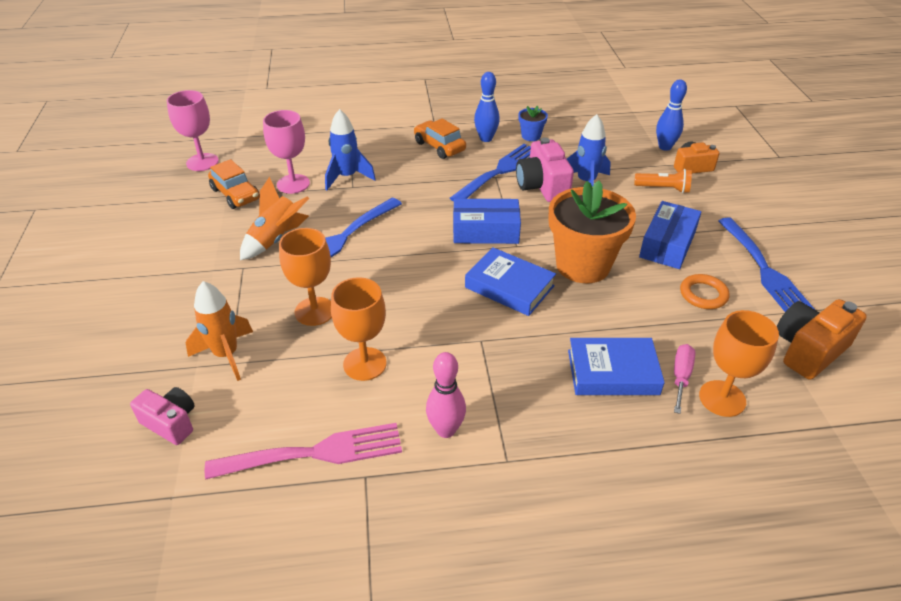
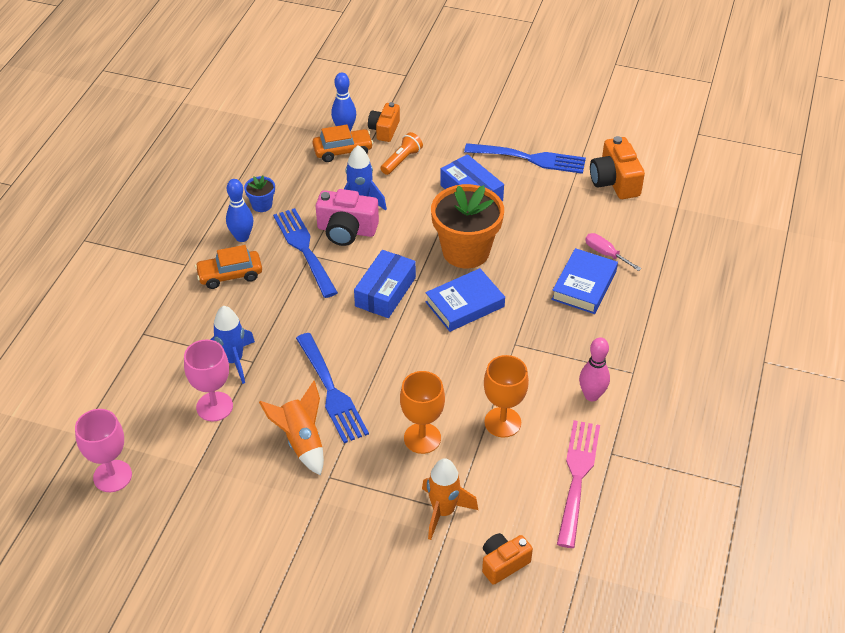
camera: 65 degrees left, 5 degrees up
pink camera [130,387,195,445] -> orange camera [482,533,533,585]
orange car [208,159,260,209] -> orange car moved to [312,124,373,162]
orange ring [680,274,730,309] -> none
orange goblet [699,310,779,417] -> none

